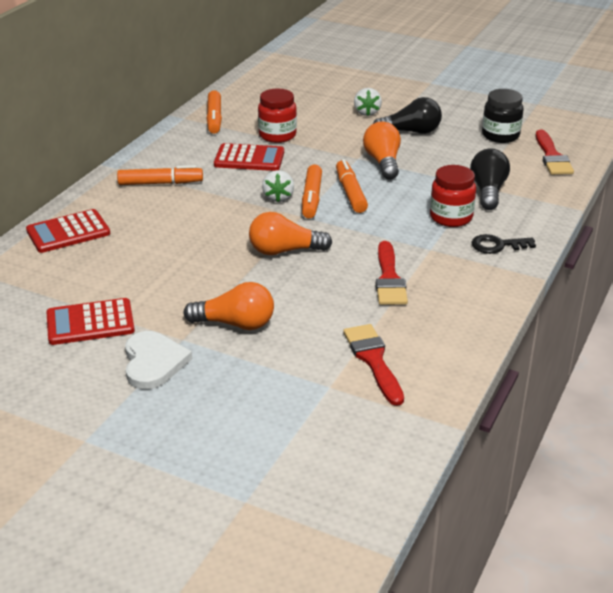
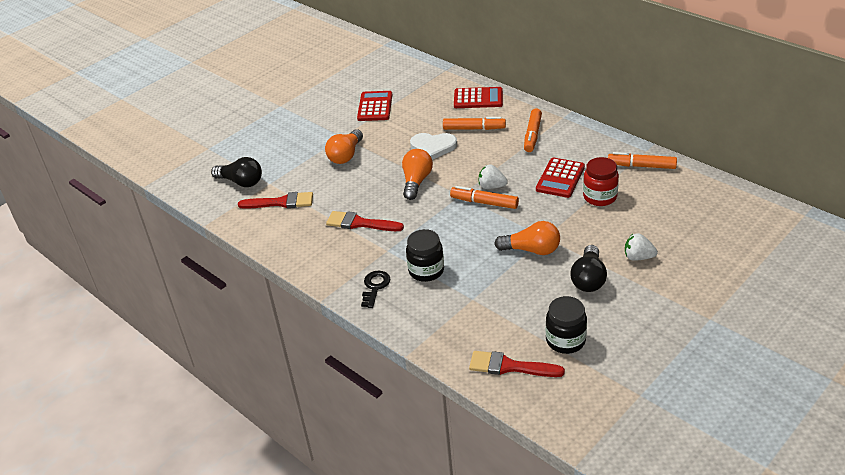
camera: 110 degrees right, 5 degrees up
red calculator [26,209,110,253] -> red calculator turned 105 degrees clockwise [454,87,503,108]
white heart [125,331,192,389] -> white heart moved to [410,133,457,160]
orange marker [336,159,368,213] -> orange marker moved to [443,117,506,130]
red jar [430,165,476,227] -> black jar [406,229,444,282]
black light bulb [470,148,510,210] -> black light bulb moved to [211,157,262,187]

